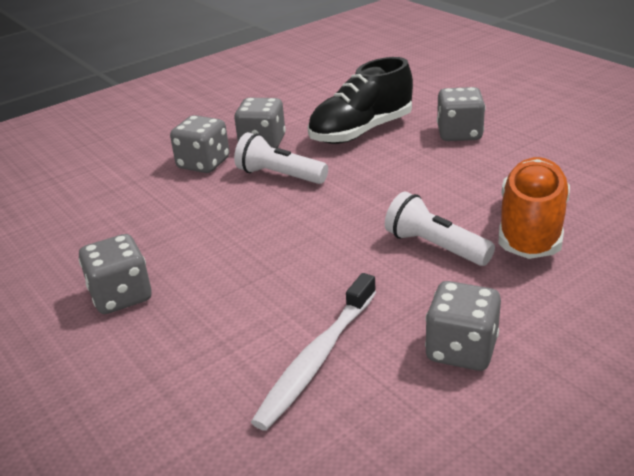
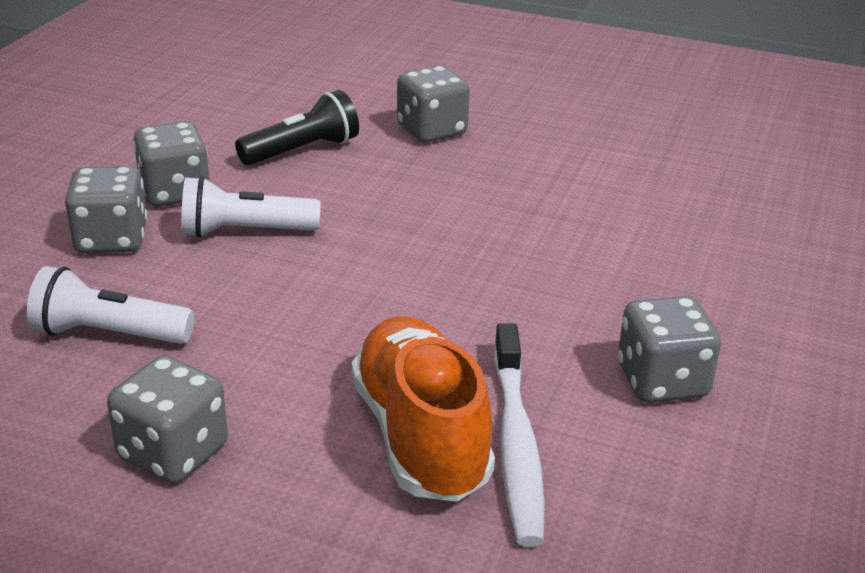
camera: 35 degrees left, 0 degrees up
black shoe [308,57,413,144] -> black flashlight [235,90,359,165]
white flashlight [385,191,495,266] -> white flashlight moved to [27,266,194,344]
orange shoe [499,157,570,259] -> orange shoe moved to [351,316,495,501]

